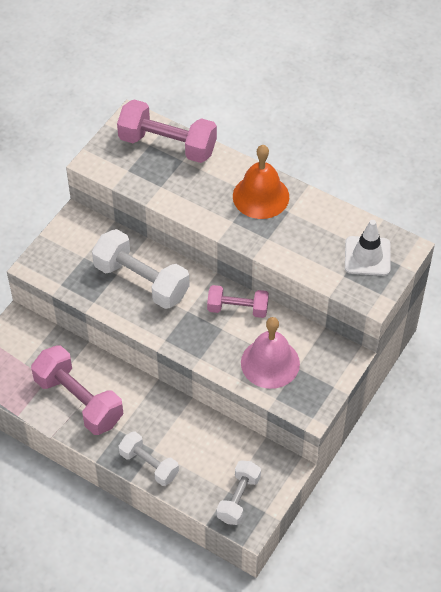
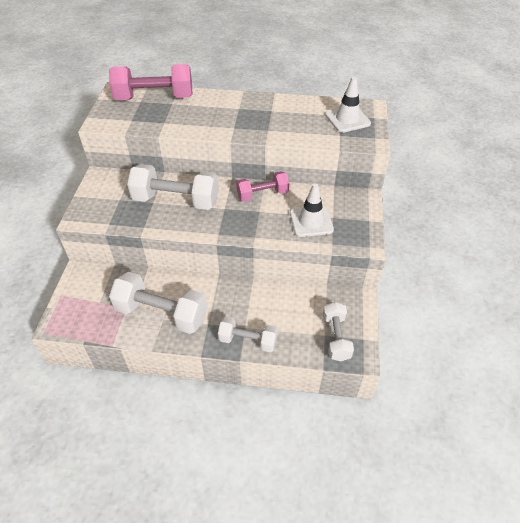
camera: 25 degrees left, 5 degrees down
pink dumbbell [31,345,123,435] -> white dumbbell [109,272,207,334]
orange bell [233,145,289,219] -> none
pink bell [241,317,300,389] -> white traffic cone [290,183,334,237]

